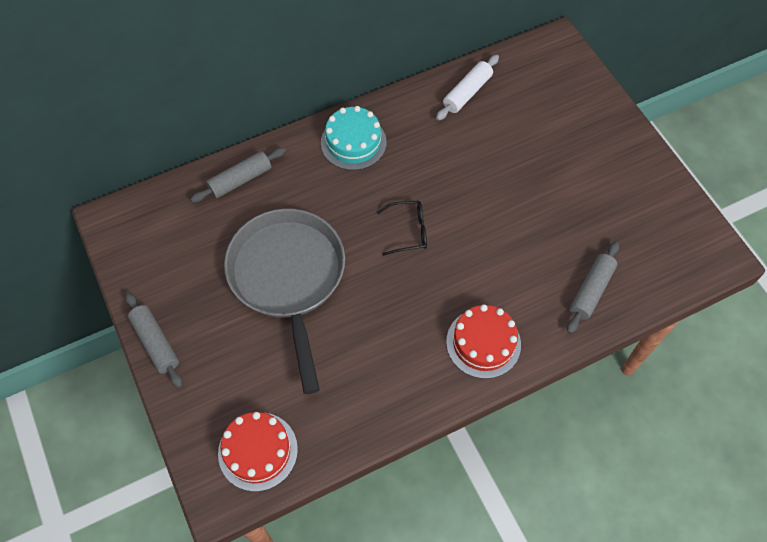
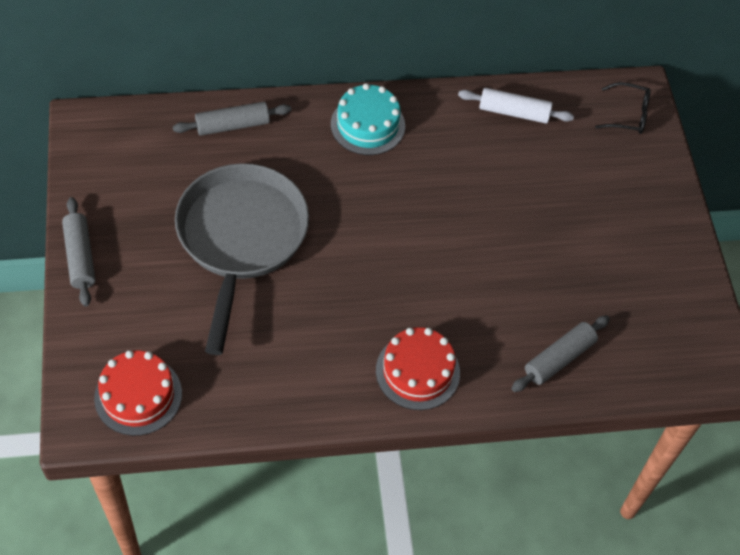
camera: 15 degrees right, 5 degrees down
black glasses [377,201,427,256] -> black glasses moved to [595,82,651,134]
white rolling pin [436,55,499,121] -> white rolling pin turned 45 degrees clockwise [458,88,574,123]

